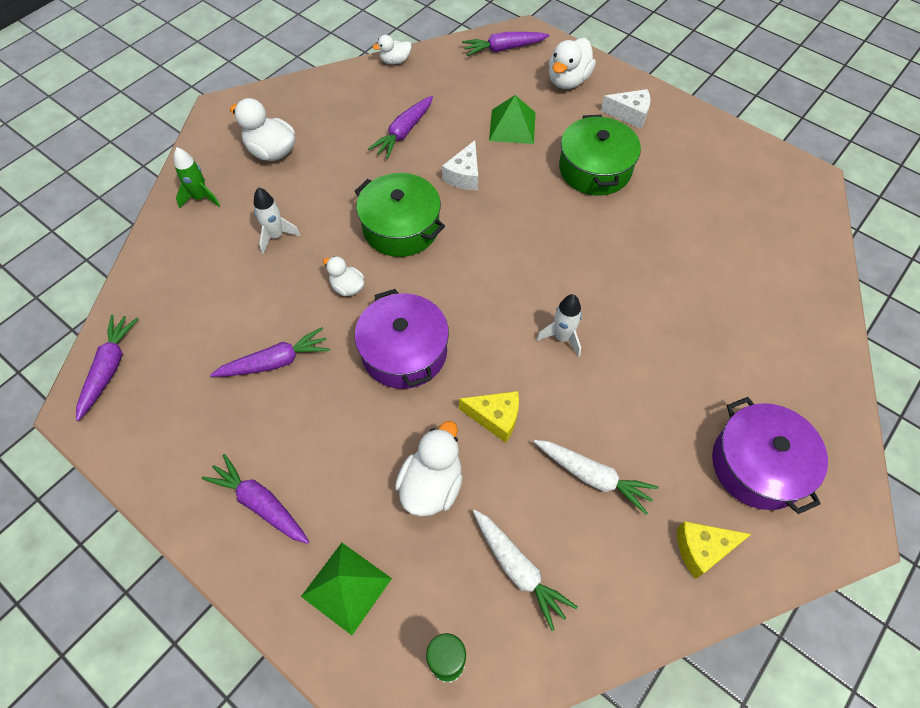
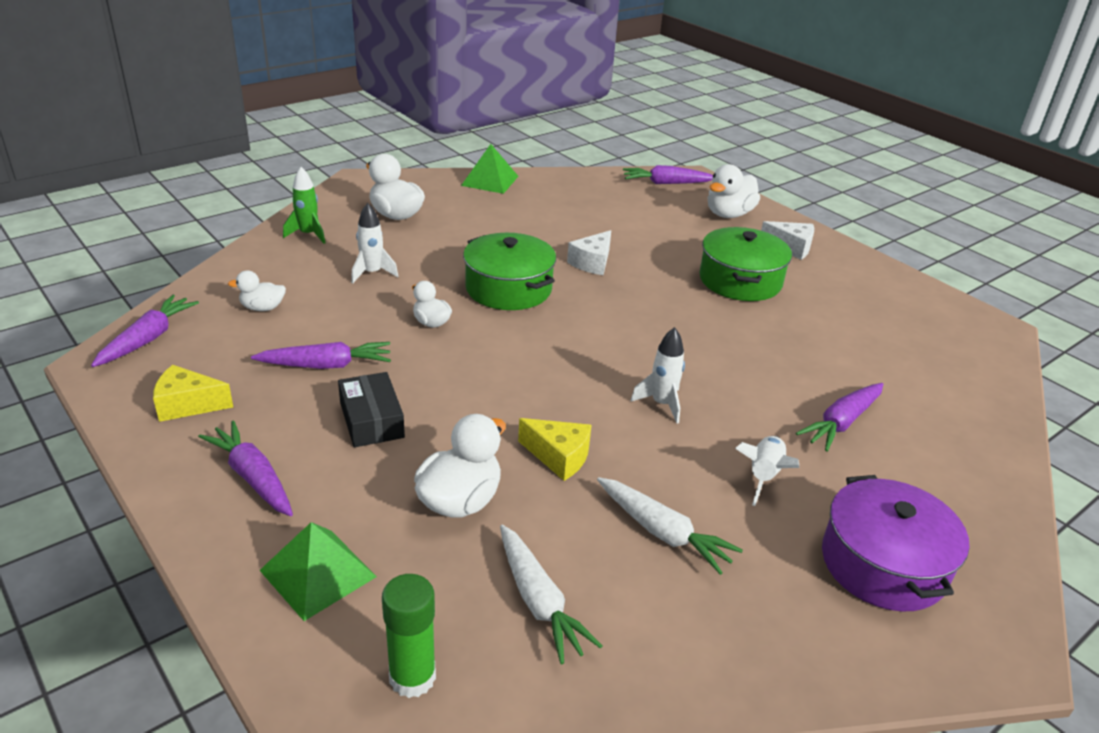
camera: 10 degrees right, 25 degrees down
purple pot [355,289,449,389] -> none
purple carrot [368,96,433,159] -> purple carrot moved to [796,383,883,452]
white duck [372,35,411,64] -> white duck moved to [228,270,286,311]
green pyramid [489,95,536,144] -> green pyramid moved to [461,144,518,194]
yellow cheese [677,521,751,579] -> yellow cheese moved to [153,365,233,422]
none -> black box [338,372,405,447]
none -> white rocket [735,436,800,506]

